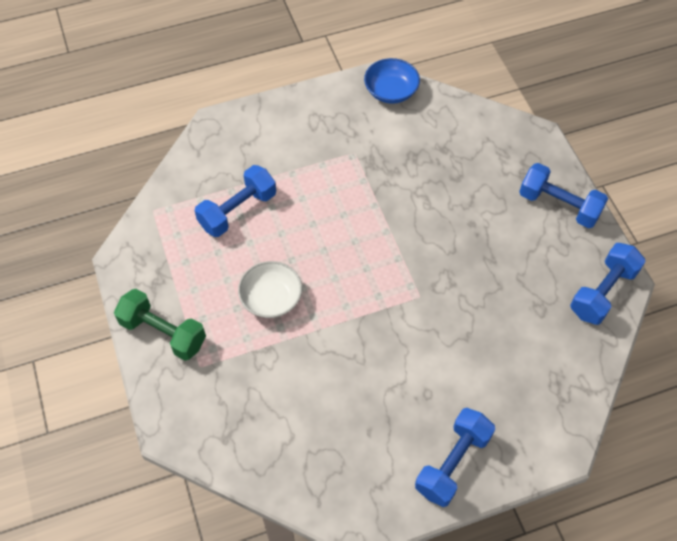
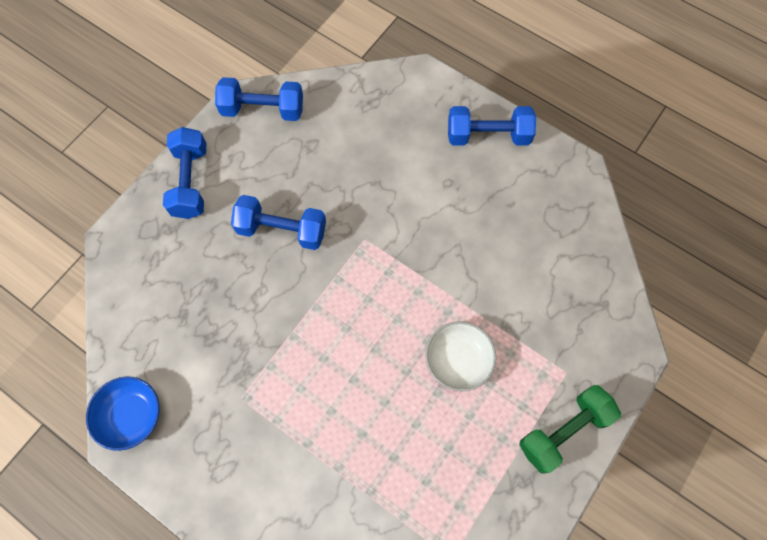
camera: 125 degrees left, 10 degrees up
green dumbbell [114,289,206,361] -> green dumbbell turned 60 degrees clockwise [519,385,621,473]
blue dumbbell [195,165,276,237] -> blue dumbbell moved to [231,195,326,250]

